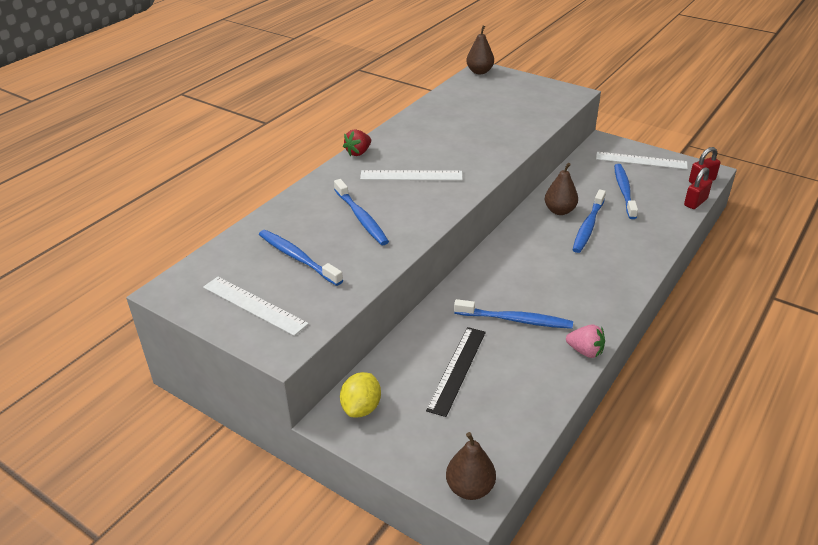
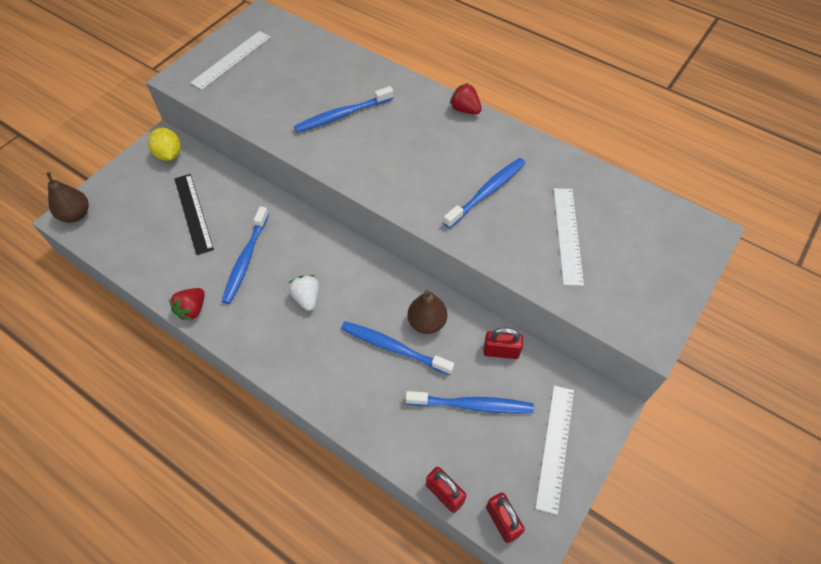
camera: 90 degrees right, 20 degrees up
blue toothbrush [259,230,343,286] -> blue toothbrush moved to [443,158,525,228]
yellow lemon [340,372,381,418] -> yellow lemon turned 45 degrees clockwise [148,128,181,161]
white ruler [360,170,463,180] -> white ruler moved to [554,188,584,286]
black ruler [426,327,486,417] -> black ruler turned 45 degrees clockwise [174,174,214,255]
brown pear [466,26,494,74] -> none
pink strawberry [566,325,605,358] -> red strawberry [169,288,205,321]
none -> white strawberry [289,275,320,311]
none -> red padlock [483,327,523,359]

